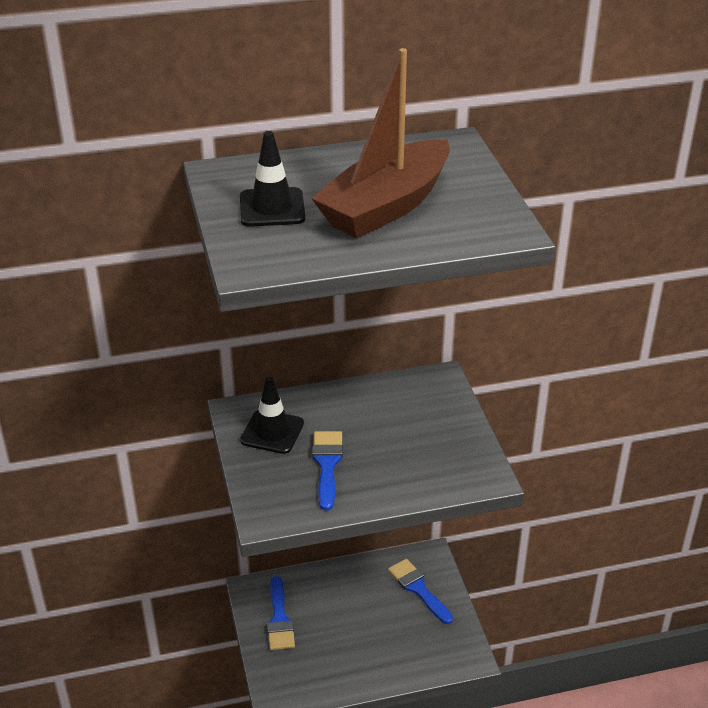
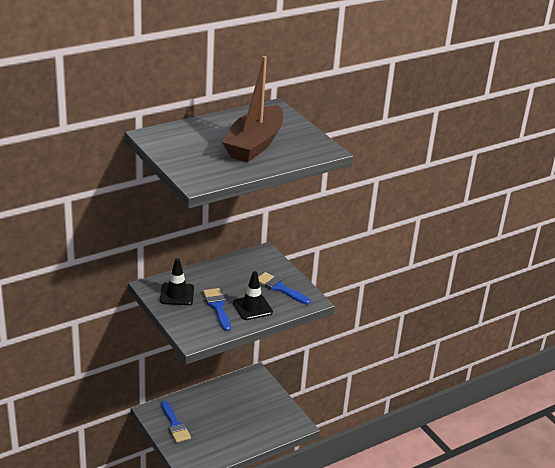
camera: 20 degrees left, 5 degrees down
black traffic cone [240,131,305,227] -> black traffic cone moved to [233,271,273,320]
blue brush [388,559,453,624] -> blue brush moved to [258,272,311,305]

